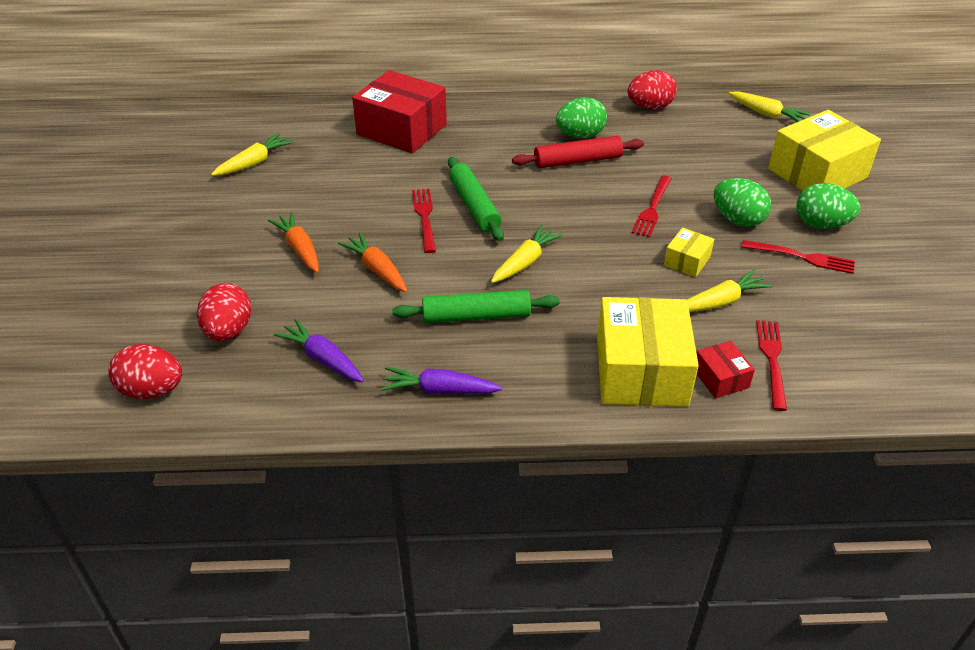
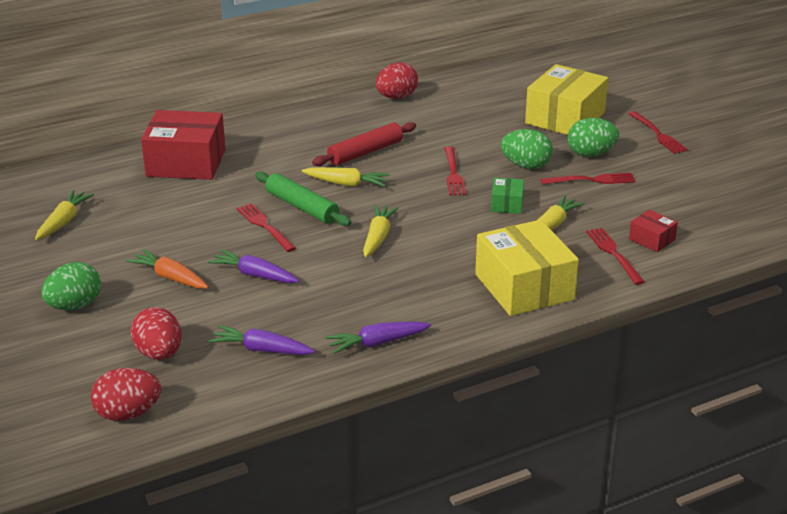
camera: 25 degrees left, 10 degrees down
orange carrot [338,233,407,292] -> purple carrot [208,249,299,283]
green rolling pin [392,290,560,323] -> none
green egg [556,97,607,138] -> green egg moved to [41,262,101,310]
yellow box [664,227,714,277] -> green box [491,178,524,214]
red box [697,341,755,398] -> red box moved to [629,210,678,252]
yellow carrot [728,91,811,122] -> yellow carrot moved to [302,167,390,187]
none -> red fork [628,111,688,154]

